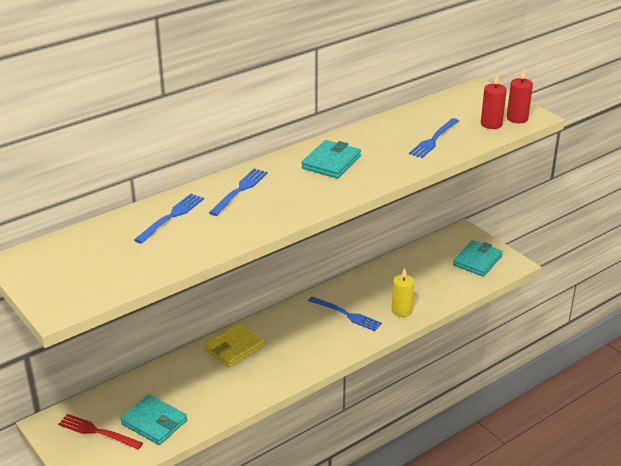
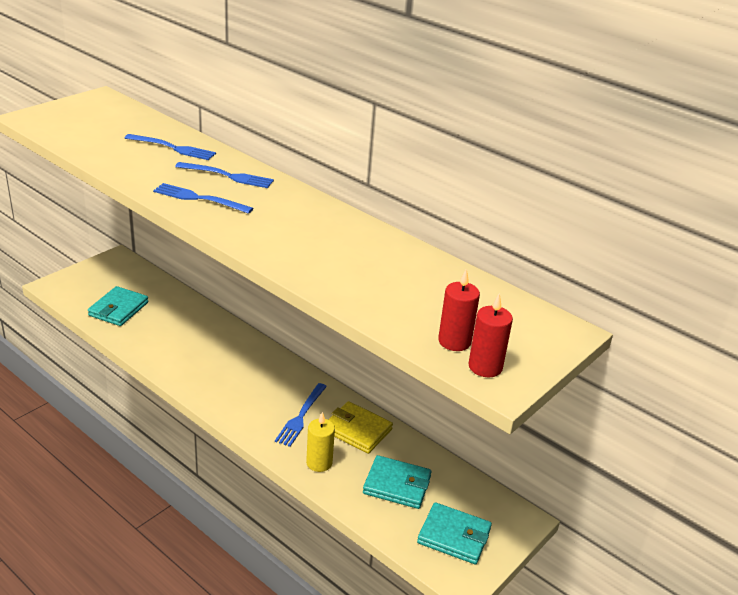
camera: 75 degrees right, 0 degrees up
red fork [58,414,143,450] -> none
yellow wallet [204,323,264,368] -> yellow wallet moved to [328,401,393,454]
turquoise wallet [302,140,361,178] -> turquoise wallet moved to [363,455,432,509]
blue fork [409,118,459,158] -> blue fork moved to [153,183,253,214]

